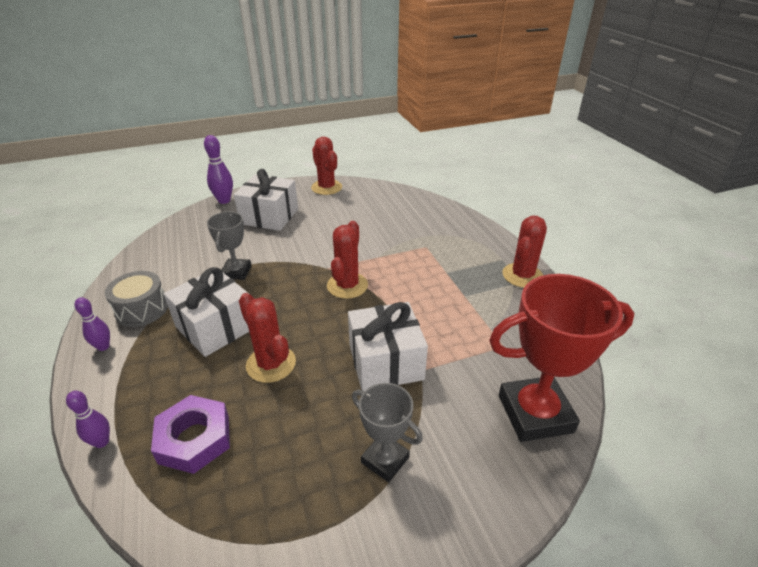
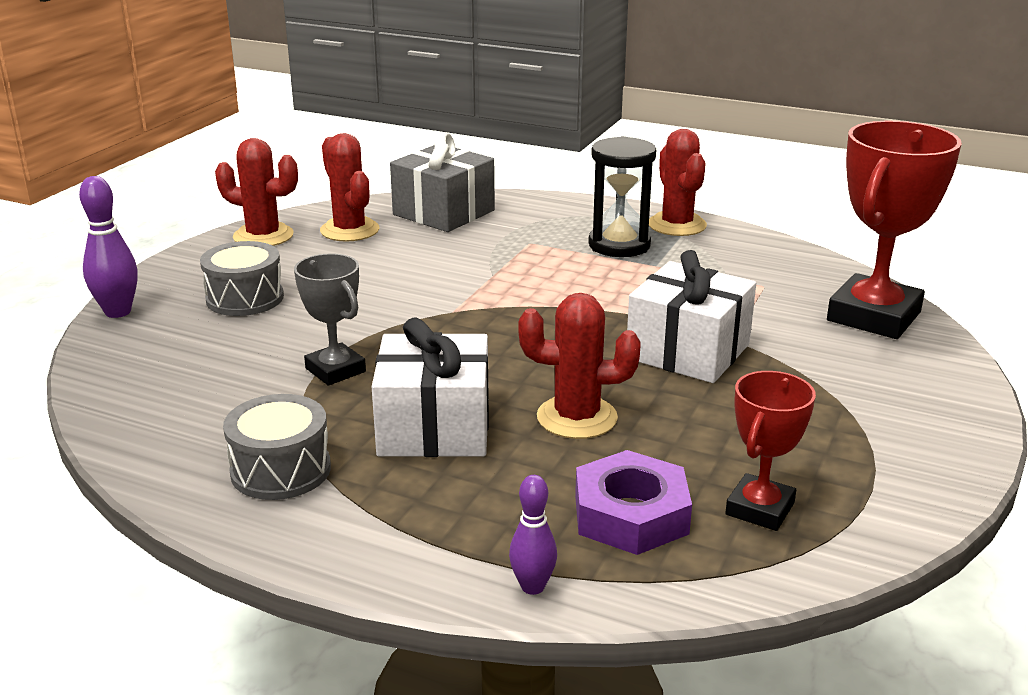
camera: 45 degrees left, 10 degrees down
purple bowling pin [74,297,110,351] -> none
white gift [234,169,298,231] -> grey drum [200,241,284,316]
red cactus [327,221,368,299] -> red cactus moved to [320,133,379,242]
grey trophy [352,383,423,482] -> none
none -> grey gift [390,132,495,232]
none -> black hourglass [588,136,657,257]
none -> red trophy [725,371,816,531]

